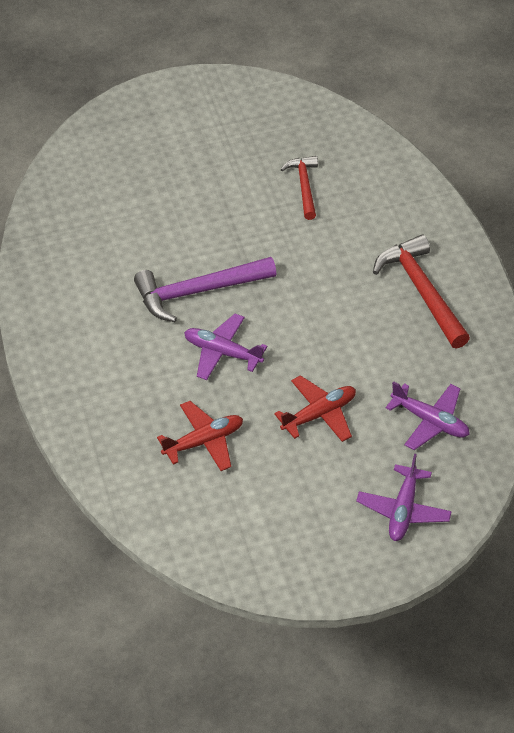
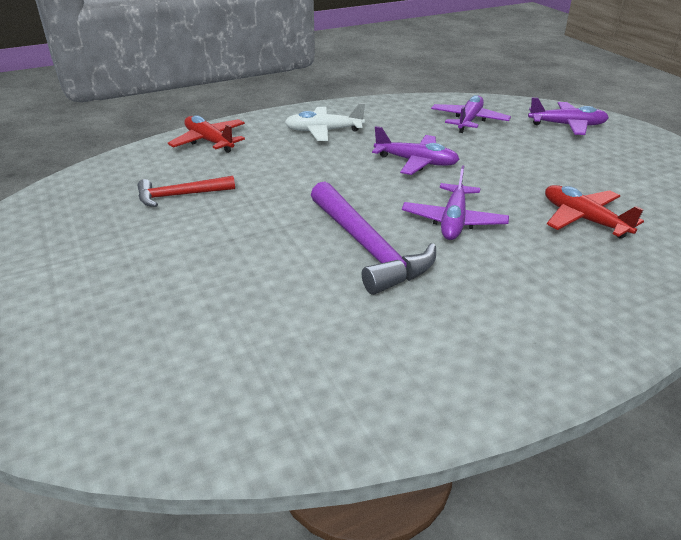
camera: 100 degrees left, 15 degrees down
red plane [274,375,356,442] -> red plane moved to [168,115,245,153]
red hammer [373,234,470,348] -> white plane [285,103,365,141]
none -> purple plane [372,126,460,175]

